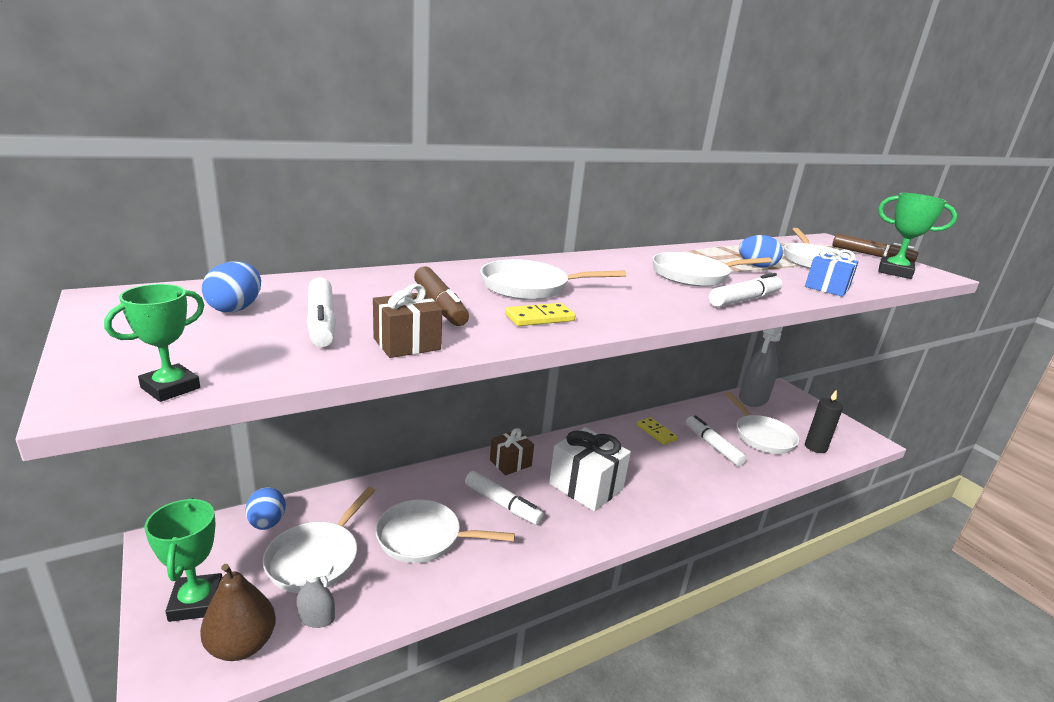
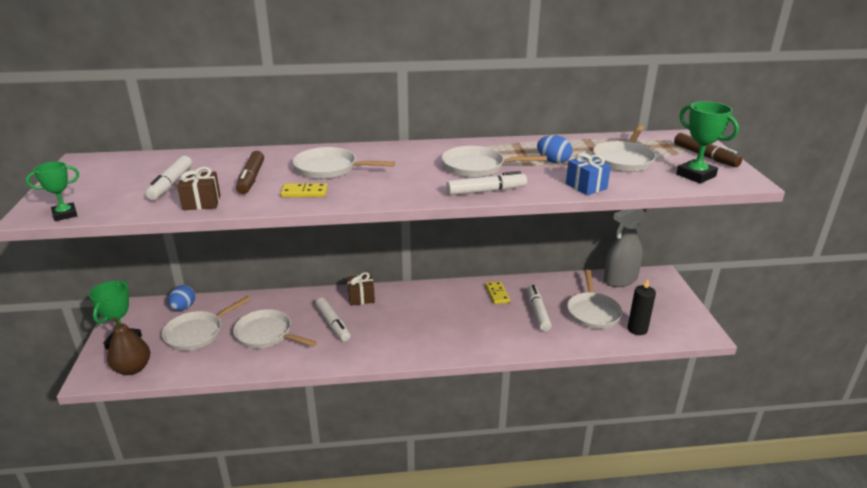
camera: 25 degrees right, 5 degrees up
blue egg [202,262,261,313] -> none
grey spray bottle [297,560,335,628] -> none
white gift [549,427,631,512] -> none

